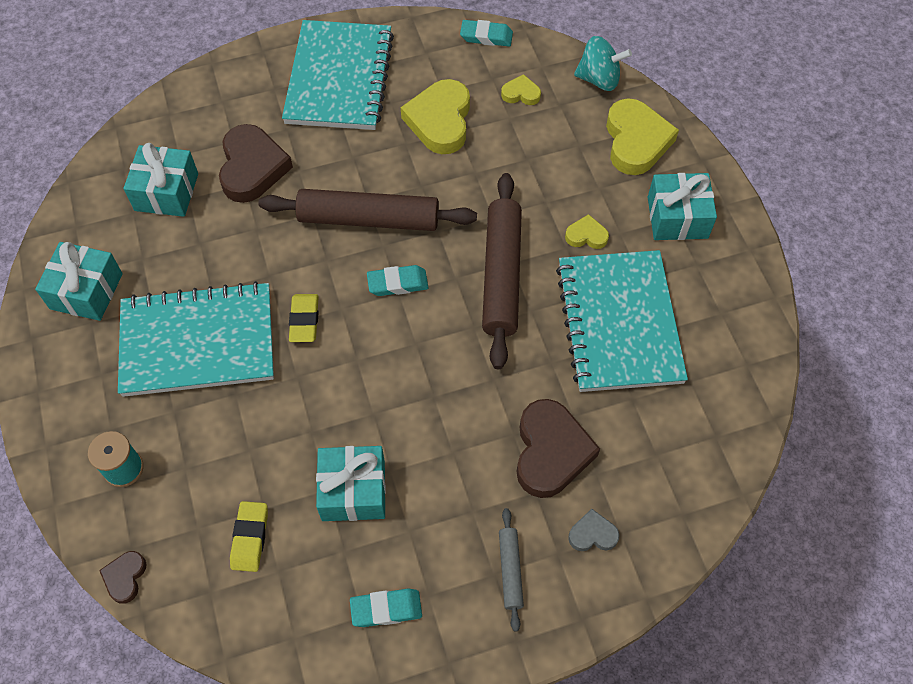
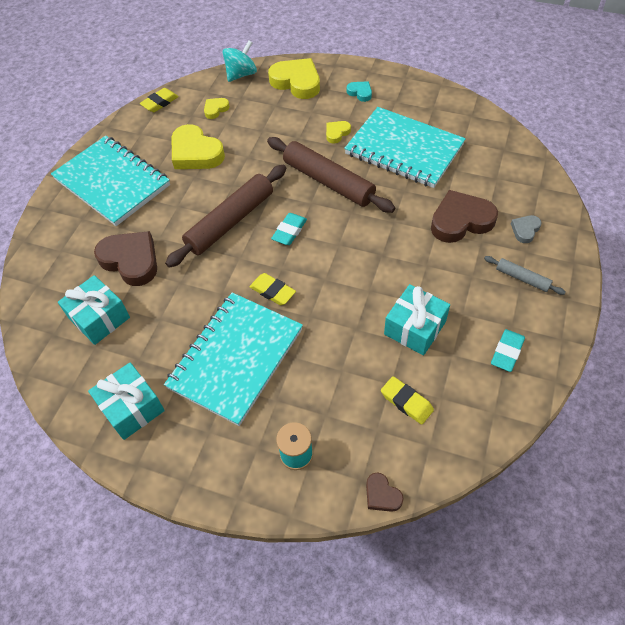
camera: 50 degrees left, 5 degrees down
turquoise eraser [460,20,513,46] -> yellow eraser [140,88,179,112]
brown heart [516,399,600,498] -> brown heart turned 60 degrees counterclockwise [431,190,498,243]
turquoise gift [648,173,717,240] -> turquoise heart [347,81,372,102]

